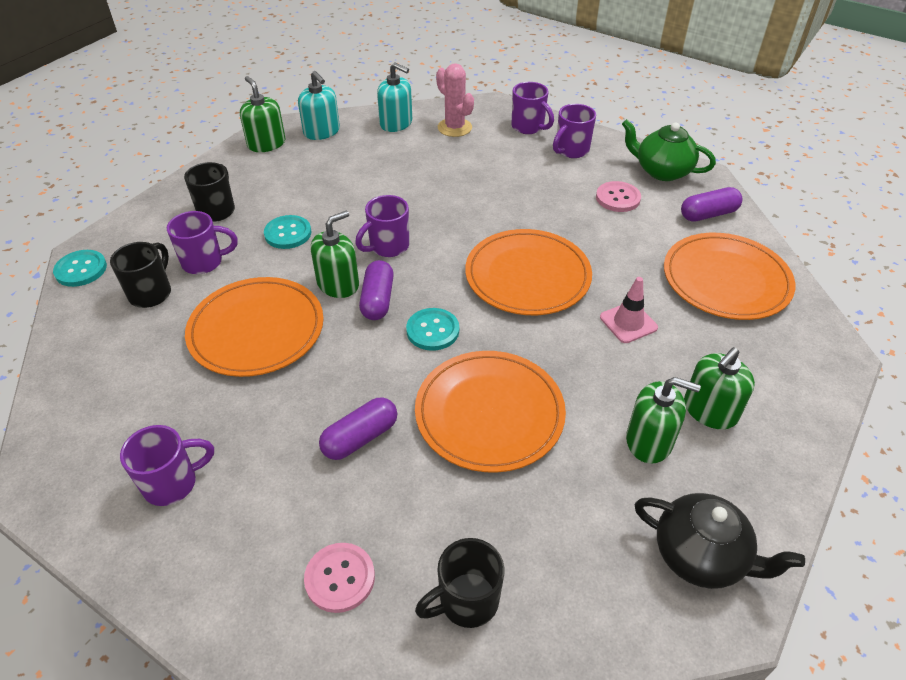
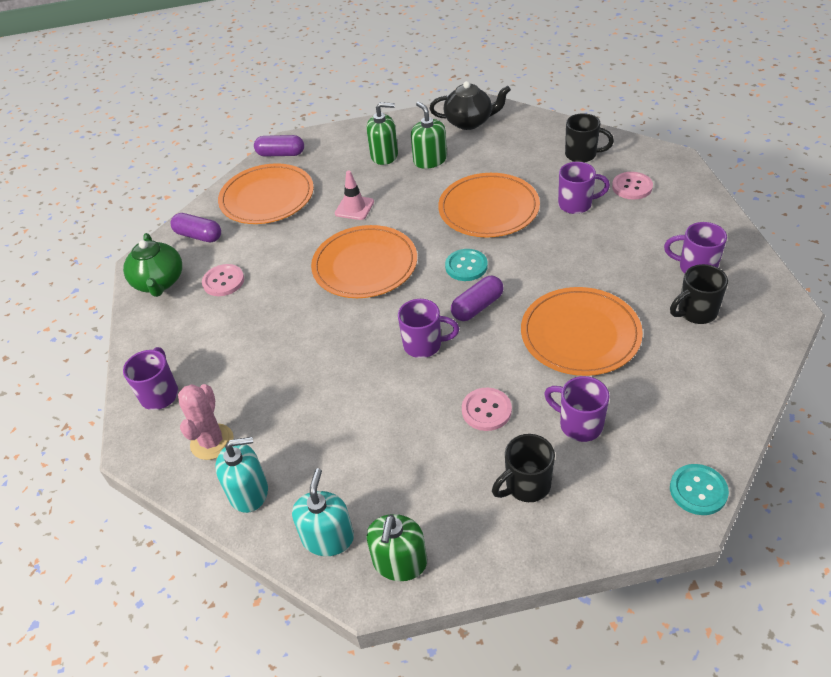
camera: 130 degrees left, 0 degrees up
black mug [110,242,171,308] -> black mug moved to [670,264,728,324]
turquoise button [264,215,311,249] -> pink button [462,388,512,431]
green soap dispenser [311,211,359,298] -> none
purple capsule [319,397,397,460] -> purple capsule moved to [254,135,304,156]
turquoise soap dispenser [377,62,412,132] -> turquoise soap dispenser turned 90 degrees clockwise [215,437,268,513]
purple mug [553,104,596,158] -> purple mug moved to [558,162,610,214]
black teapot [635,493,805,589] -> black teapot turned 105 degrees clockwise [429,81,511,130]

